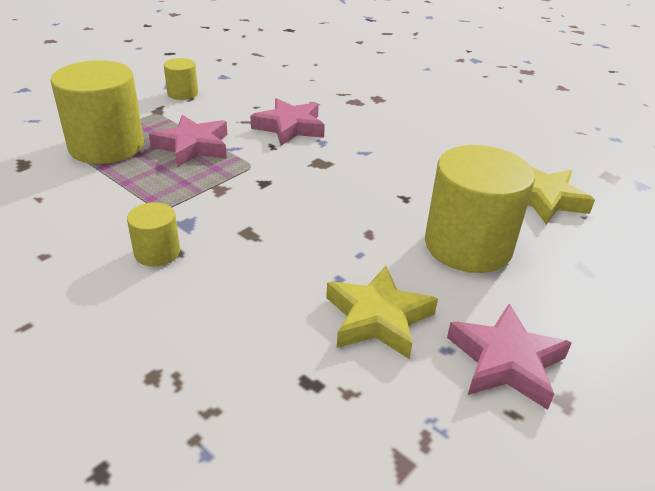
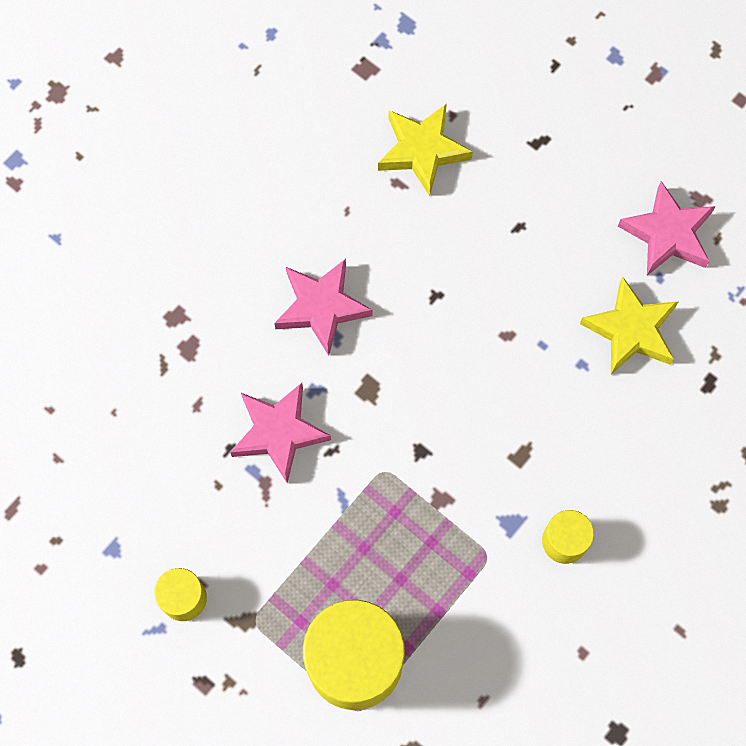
camera: 90 degrees left, 35 degrees up
pink star [149,115,227,167] -> pink star moved to [274,259,373,356]
yellow cylinder [425,145,535,273] -> none

